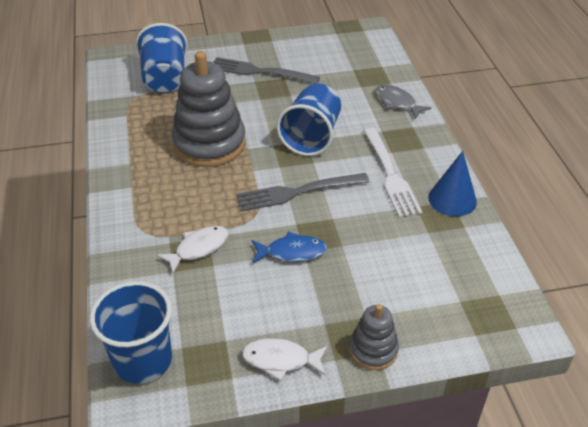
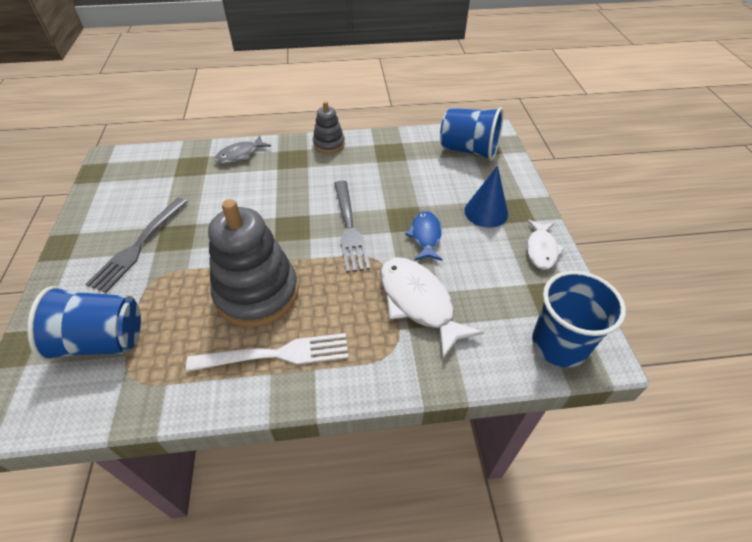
camera: 85 degrees left, 5 degrees up
white fish [157,226,229,273] -> white fish [380,257,484,359], size x1.65
blue cup [277,83,341,156] -> blue cup moved to [440,107,503,161]
grey stacking toy [349,304,399,370] -> grey stacking toy moved to [313,101,345,153]
white fork [364,128,422,218] -> white fork moved to [186,333,348,372]
blue cone [428,151,477,216] -> blue cone moved to [464,166,508,228]

